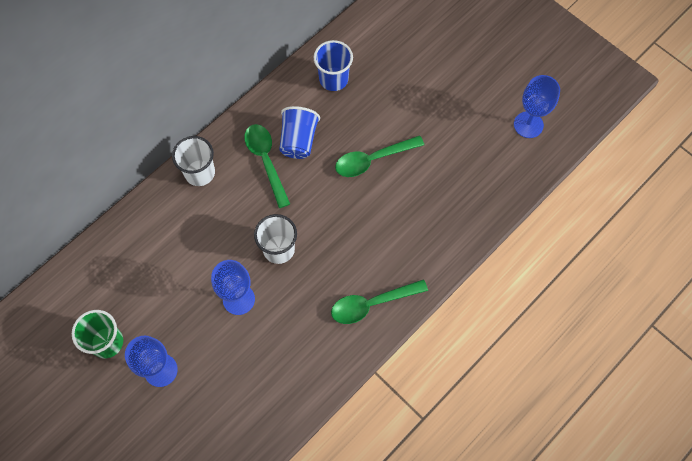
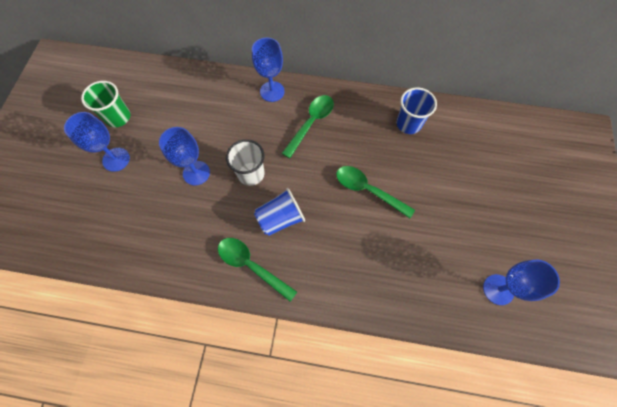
camera: 55 degrees right, 0 degrees up
white cup [172,136,215,186] -> blue goblet [252,37,284,102]
blue cup [279,106,320,159] -> blue cup moved to [254,188,305,236]

